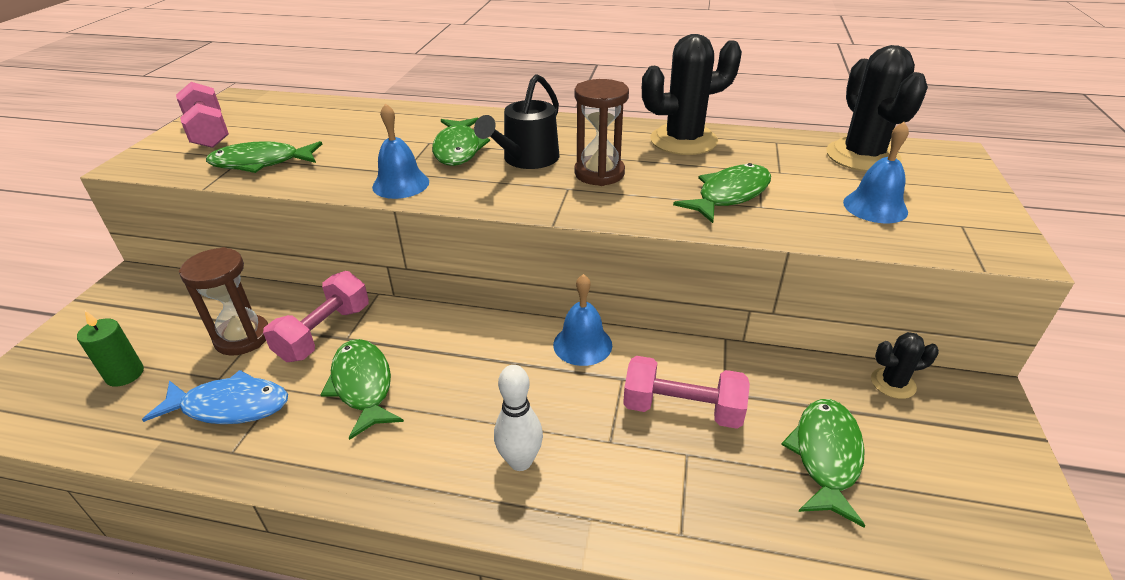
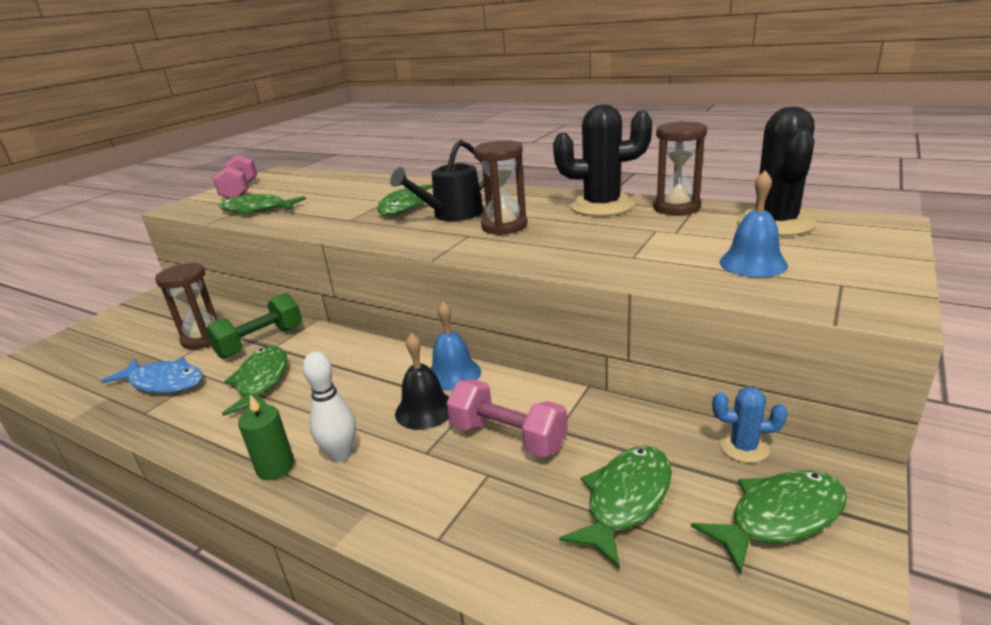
camera: 20 degrees right, 10 degrees down
green candle [77,311,144,387] -> green candle moved to [238,394,294,480]
pink dumbbell [263,271,369,362] -> green dumbbell [205,293,302,359]
blue bell [372,103,429,199] -> none
green fish [673,163,771,223] -> green fish moved to [691,470,847,575]
black cactus [871,332,939,399] -> blue cactus [713,387,788,463]
none -> black bell [395,333,449,430]
none -> brown hourglass [653,121,707,215]

